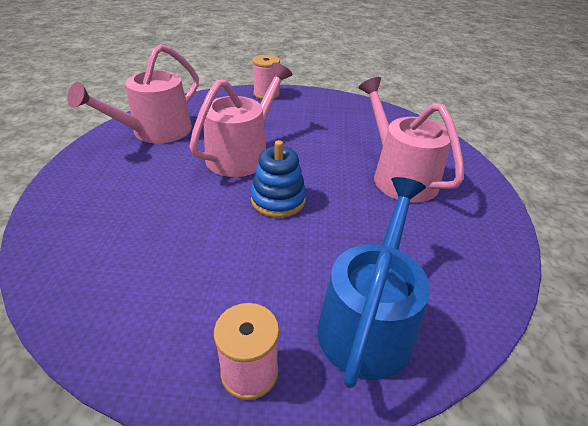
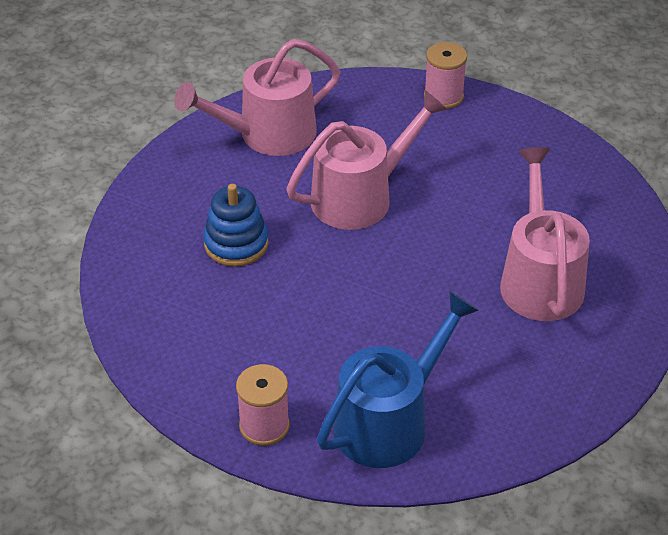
camera: 25 degrees right, 5 degrees up
blue stacking toy [250,140,306,218] -> blue stacking toy moved to [203,184,269,267]

